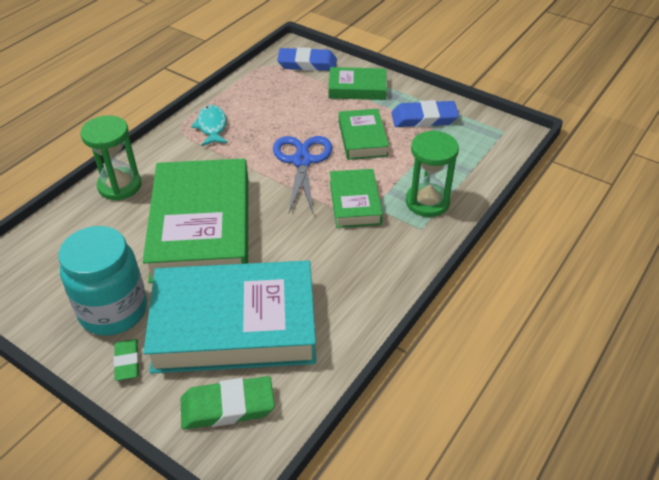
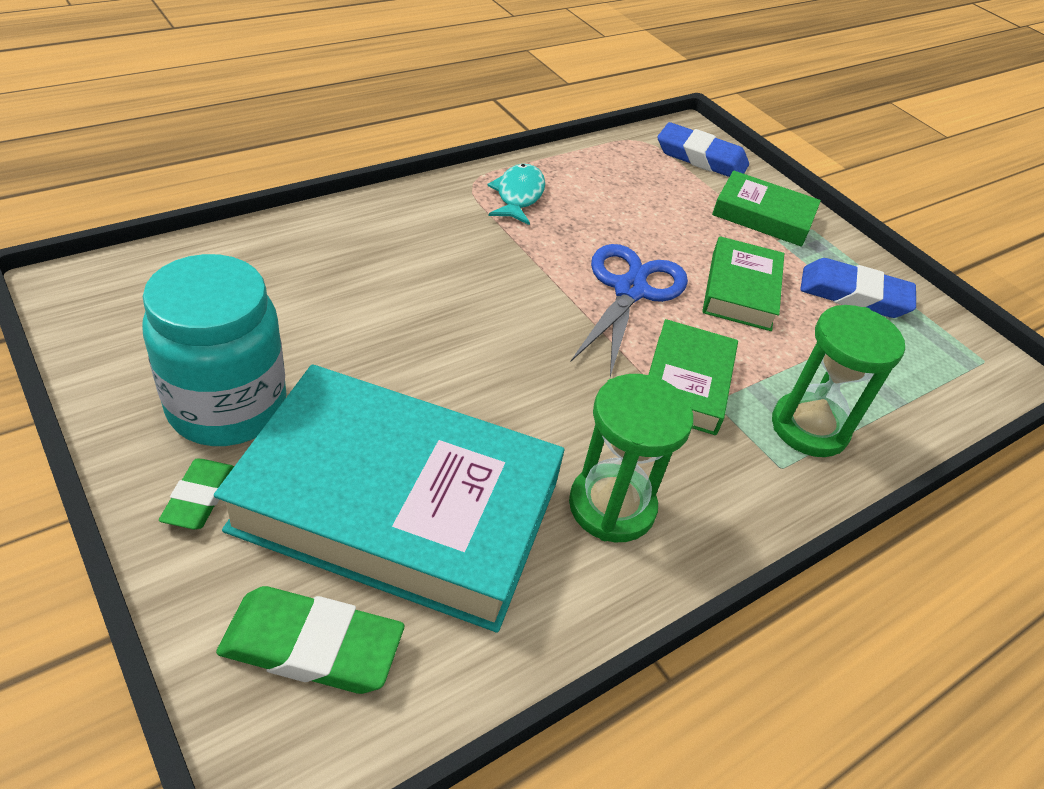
camera: 15 degrees right, 0 degrees up
green hourglass [81,115,142,201] -> green hourglass moved to [569,374,693,542]
green book [143,159,248,283] -> none

